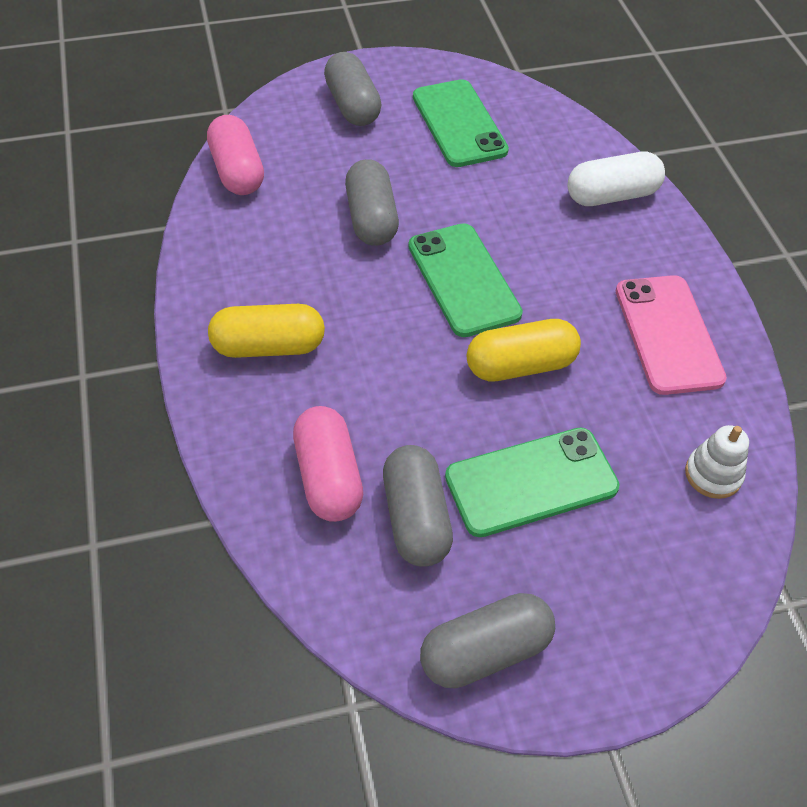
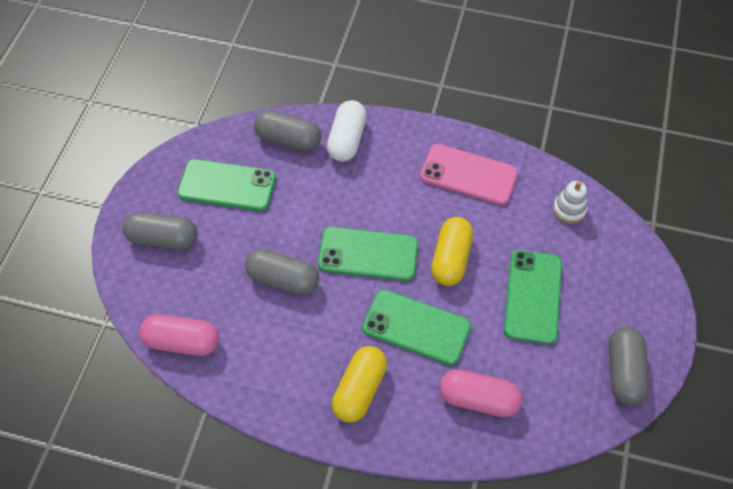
camera: 60 degrees left, 5 degrees up
grey capsule [383,445,453,567] -> grey capsule moved to [254,110,321,151]
none -> green phone [362,289,471,365]

